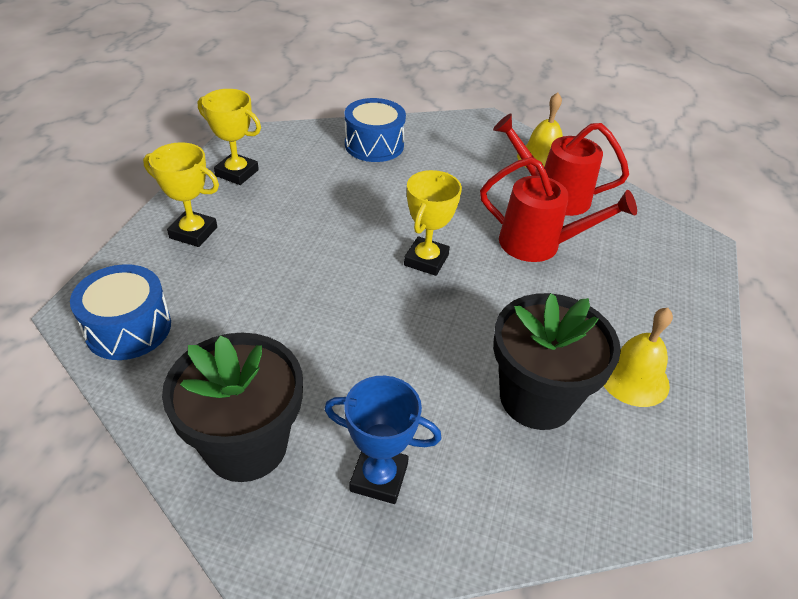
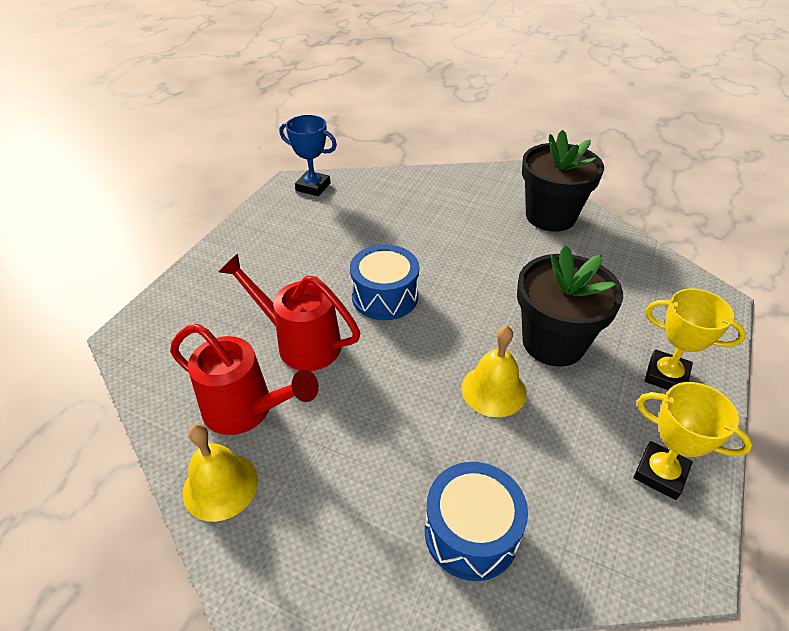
camera: 170 degrees left, 0 degrees up
blue drum [70,264,171,360] -> blue drum moved to [350,245,419,320]
blue trophy [324,376,441,504] -> blue trophy moved to [279,115,337,196]
yellow trophy [404,170,462,276] -> none
black flower pot [493,293,621,430] -> black flower pot moved to [517,245,623,367]
yellow bell [604,308,673,407] -> yellow bell moved to [462,325,527,417]

